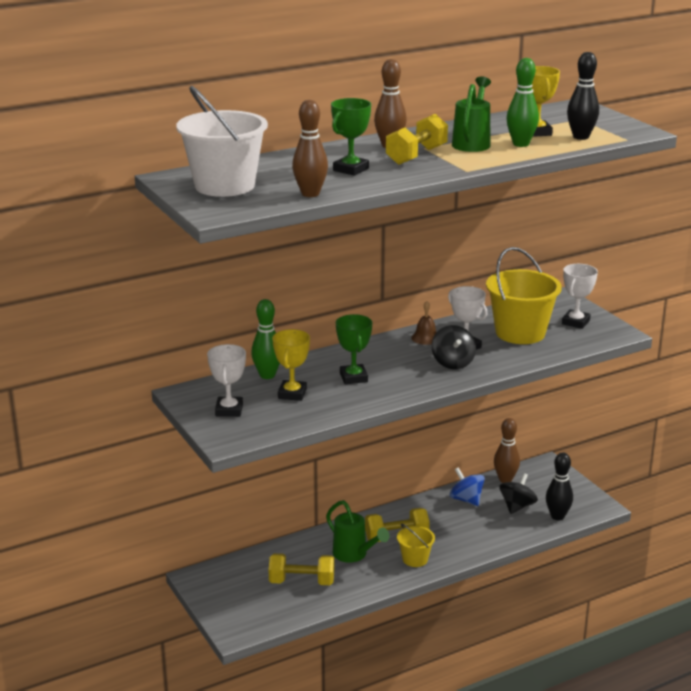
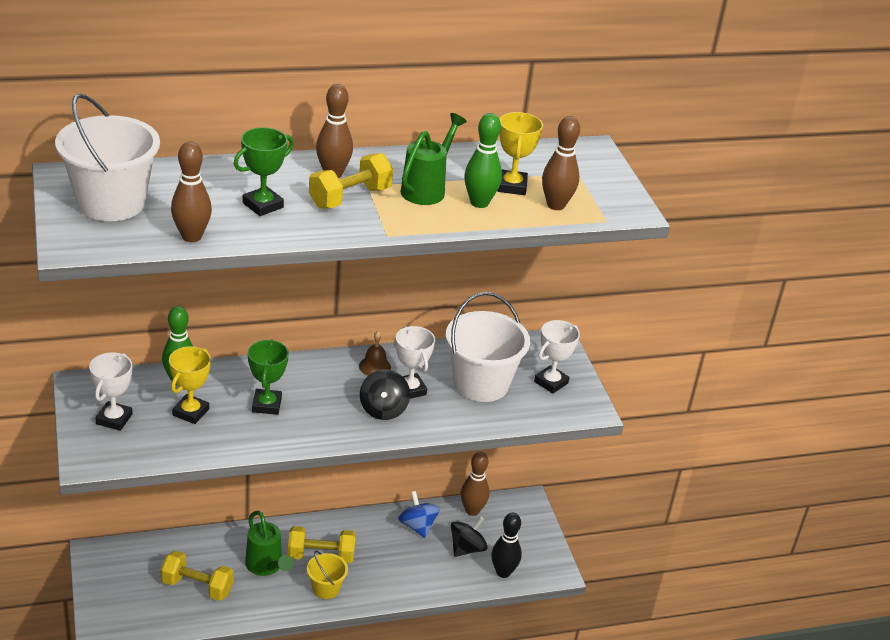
camera: 10 degrees right, 10 degrees up
yellow bucket [486,247,562,344] -> white bucket [446,292,530,402]
black bowling pin [567,52,599,140] -> brown bowling pin [542,116,580,210]

